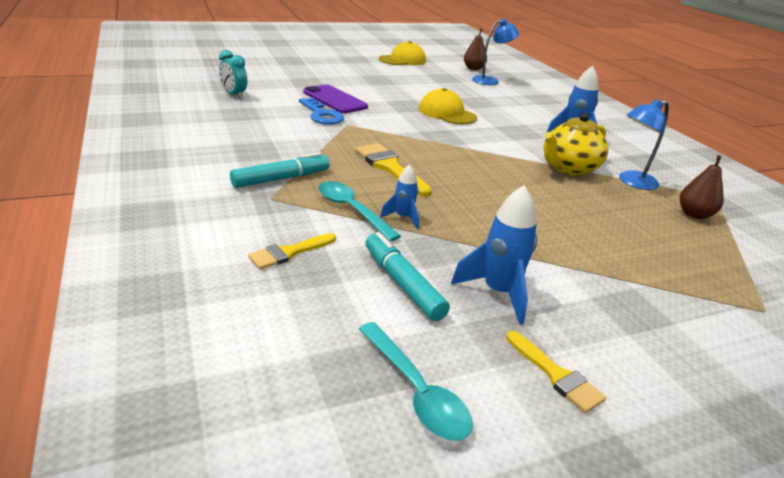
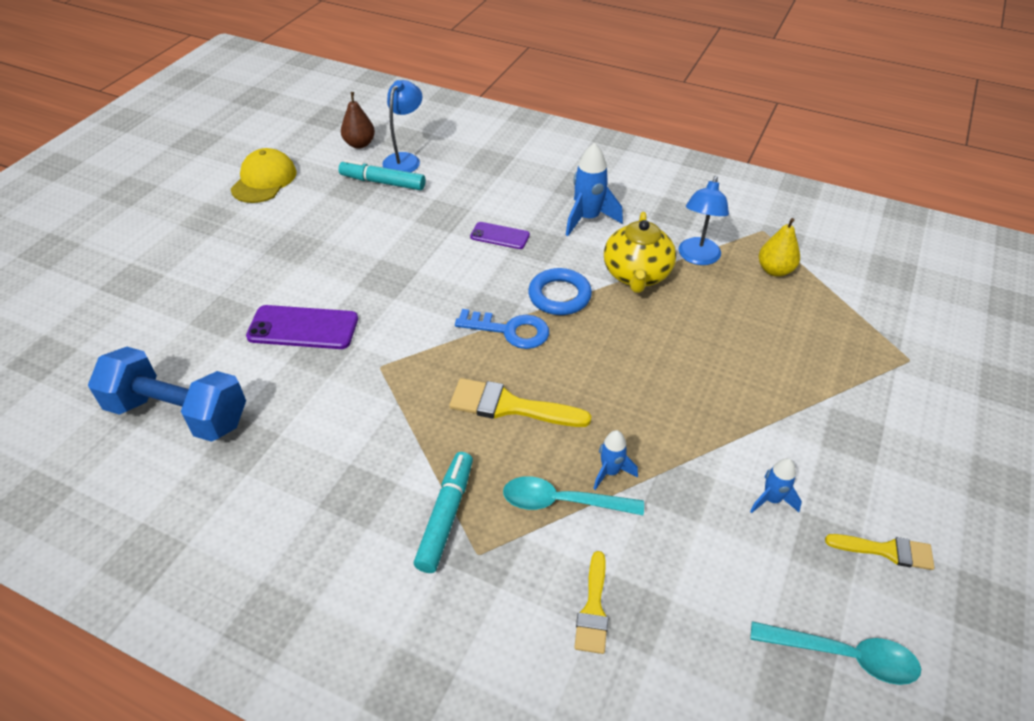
camera: 40 degrees left, 15 degrees up
turquoise clock [219,50,247,99] -> blue dumbbell [88,347,246,442]
blue key [299,98,344,125] -> blue key moved to [455,309,549,349]
turquoise marker [365,232,450,321] -> turquoise marker moved to [339,160,426,190]
yellow cap [419,88,477,124] -> none
blue rocket [451,185,537,325] -> blue rocket [750,458,802,513], size x0.58
brown pear [680,155,724,219] -> yellow pear [758,218,800,277]
none -> purple phone [470,222,530,249]
none -> blue ring [528,268,592,315]

